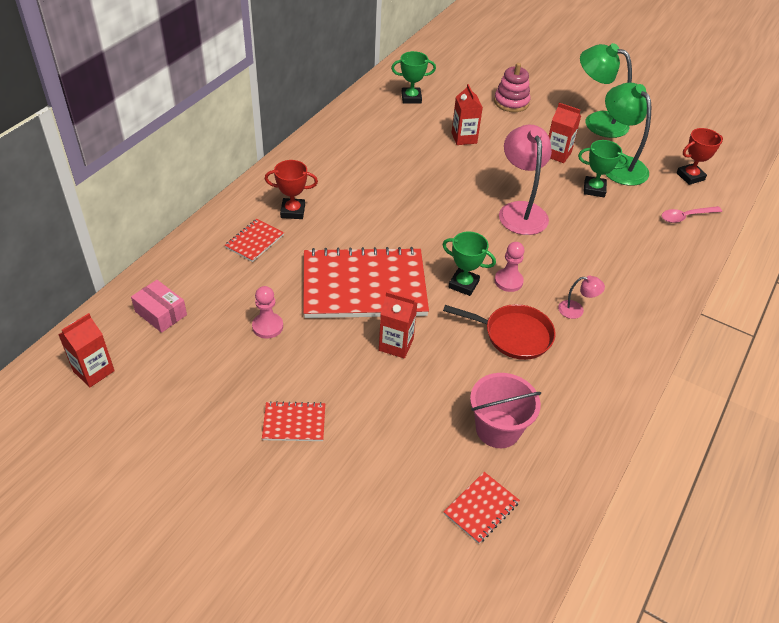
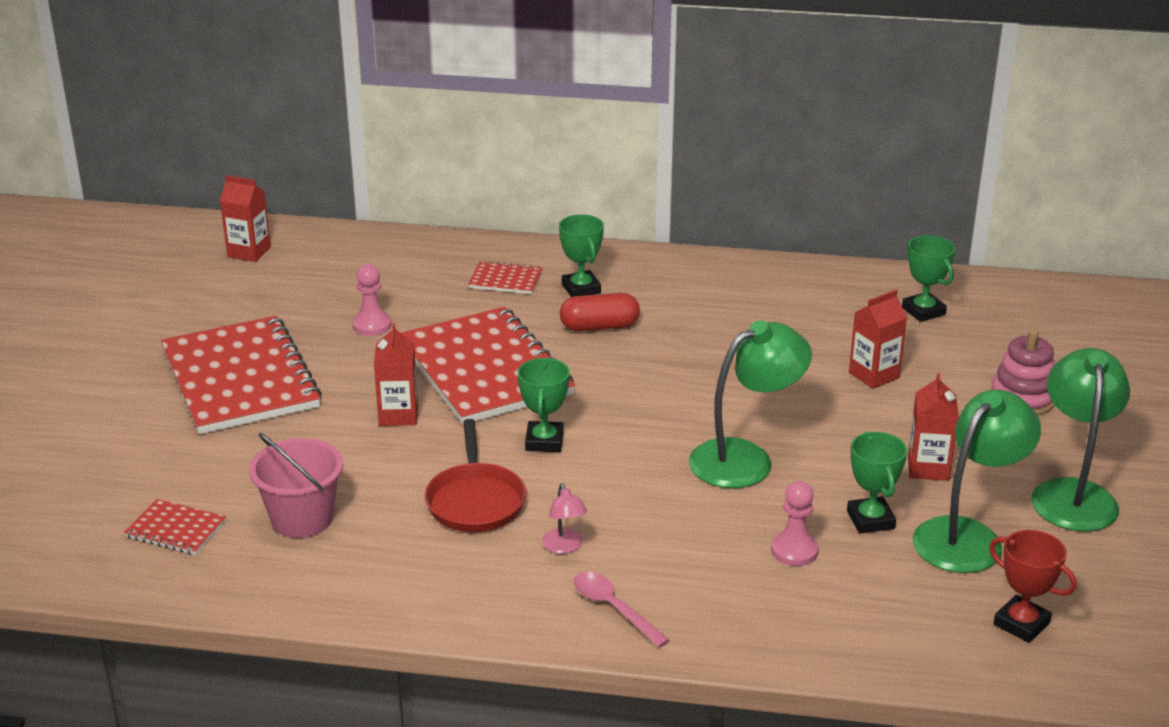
camera: 70 degrees right, 15 degrees down
pink box [131,280,187,333] -> none
red notebook [262,401,325,441] -> red notebook [161,316,322,434], size x2.33
red trophy [265,160,318,219] -> green trophy [559,215,604,297]
pink pawn [494,242,524,292] -> pink pawn moved to [771,481,819,566]
pink lamp [499,125,552,235] -> green lamp [689,320,812,488]
pink spoon [662,206,722,223] -> pink spoon moved to [573,572,669,648]
none -> red capsule [560,293,640,331]

